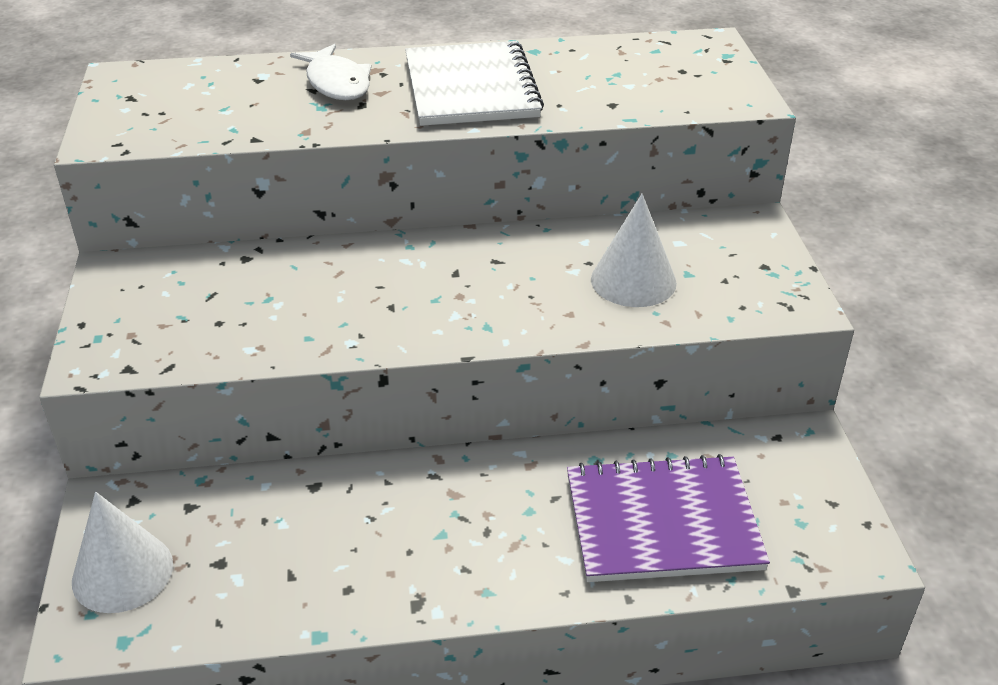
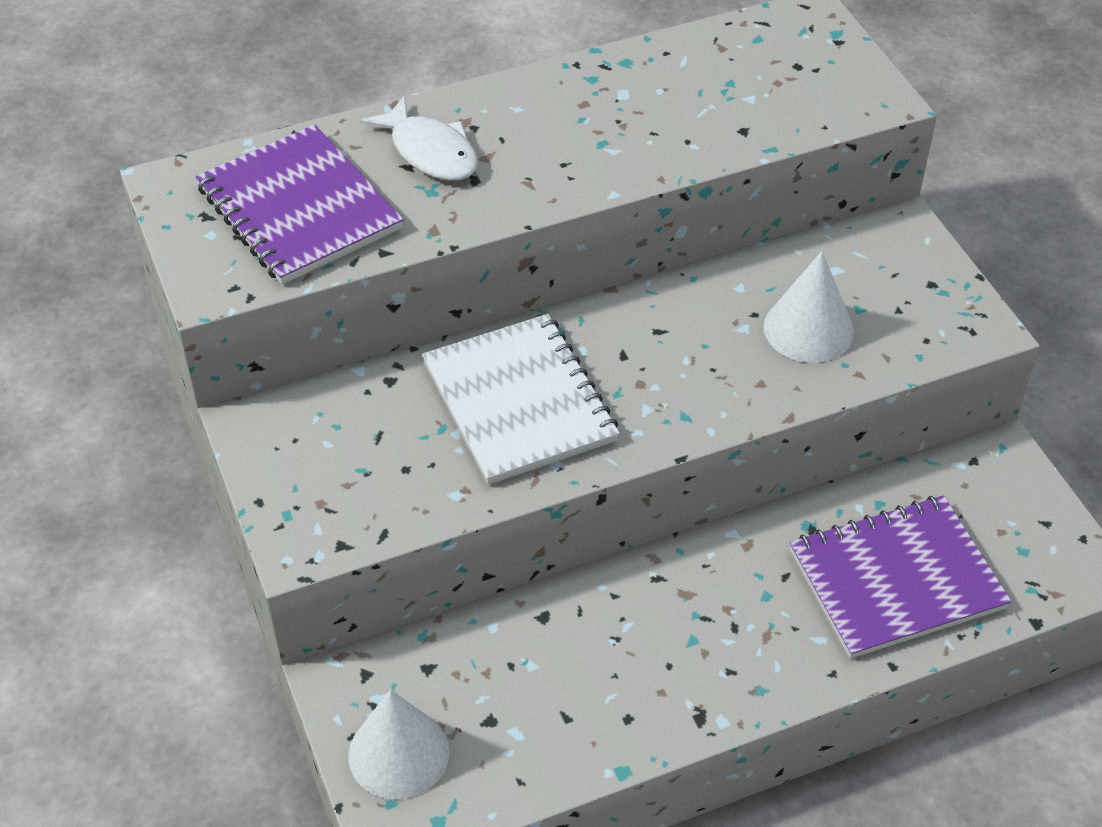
camera: 15 degrees left, 10 degrees up
white notebook [405,41,544,126] -> white notebook moved to [422,314,620,485]
none -> purple notebook [196,124,403,284]

